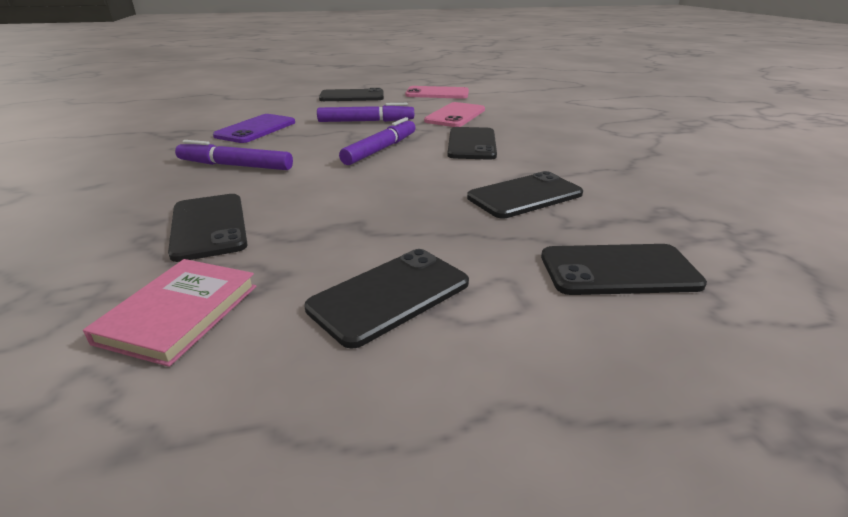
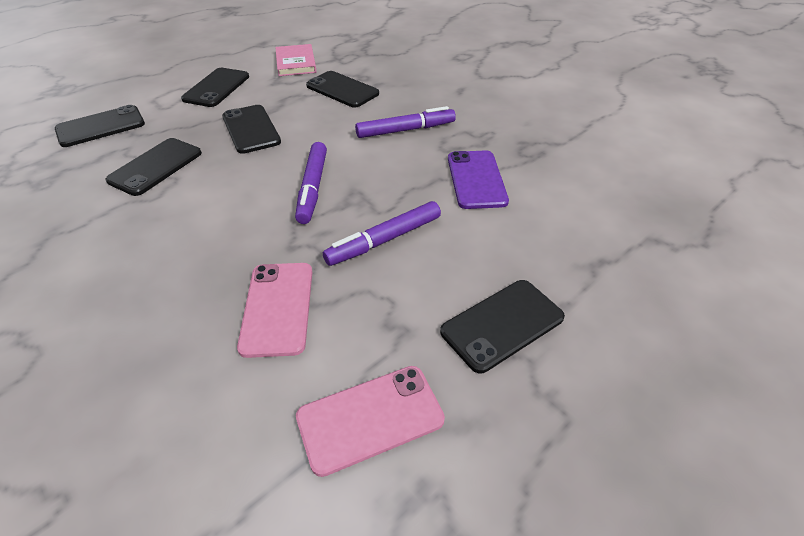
camera: 150 degrees right, 15 degrees up
black phone [448,127,497,160] -> black phone moved to [222,105,281,154]

